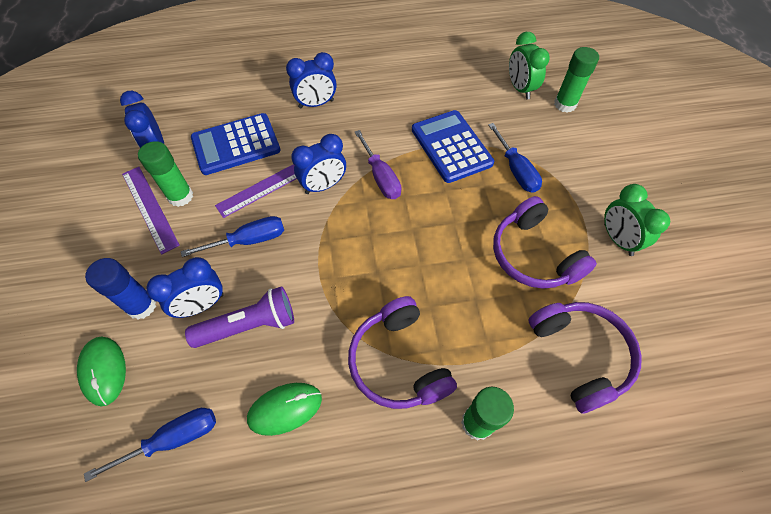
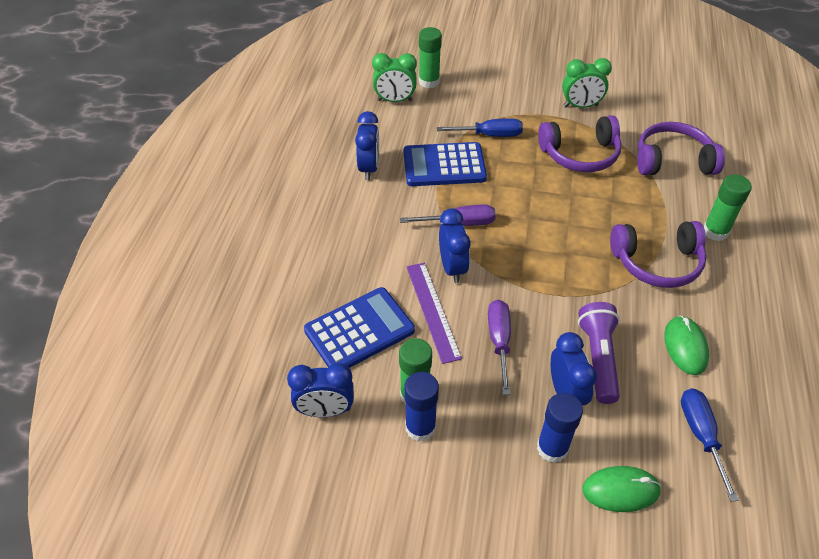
camera: 70 degrees left, 10 degrees down
purple ruler [122,167,180,254] -> blue glue stick [404,372,439,442]
blue screwdriver [181,216,284,257] -> purple screwdriver [488,300,511,395]
blue calculator [191,113,281,175] -> blue calculator turned 120 degrees counterclockwise [304,287,415,368]
blue clock [286,52,337,108] -> blue clock moved to [355,111,379,180]

